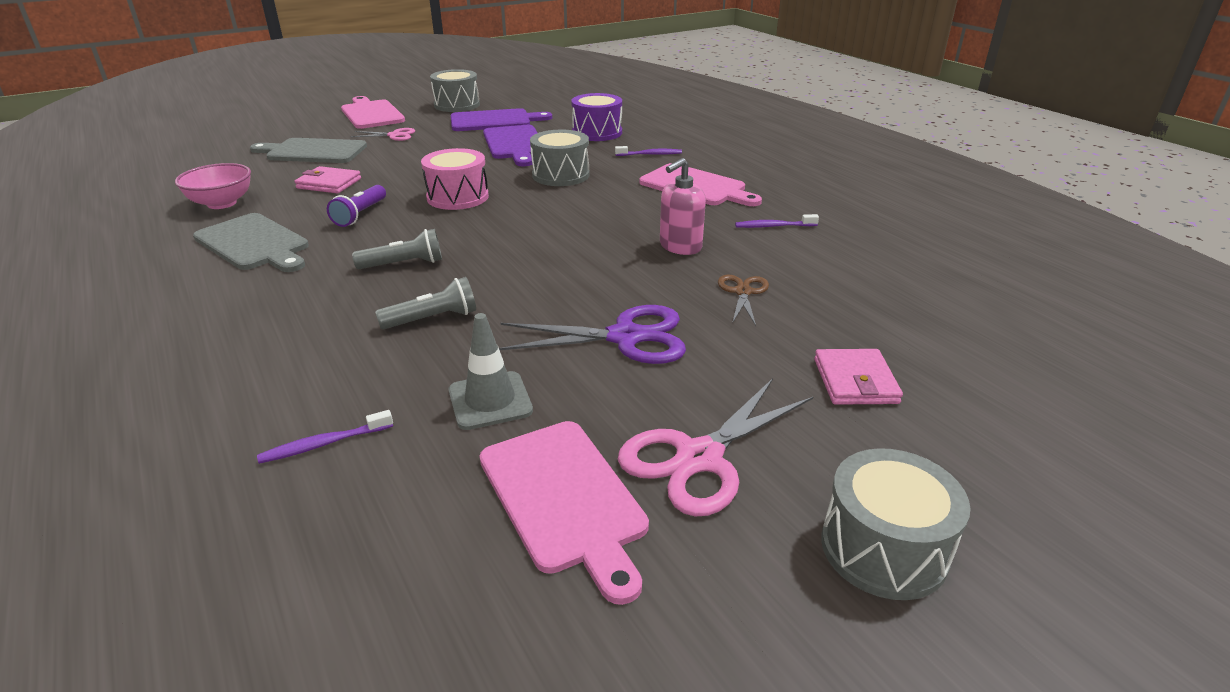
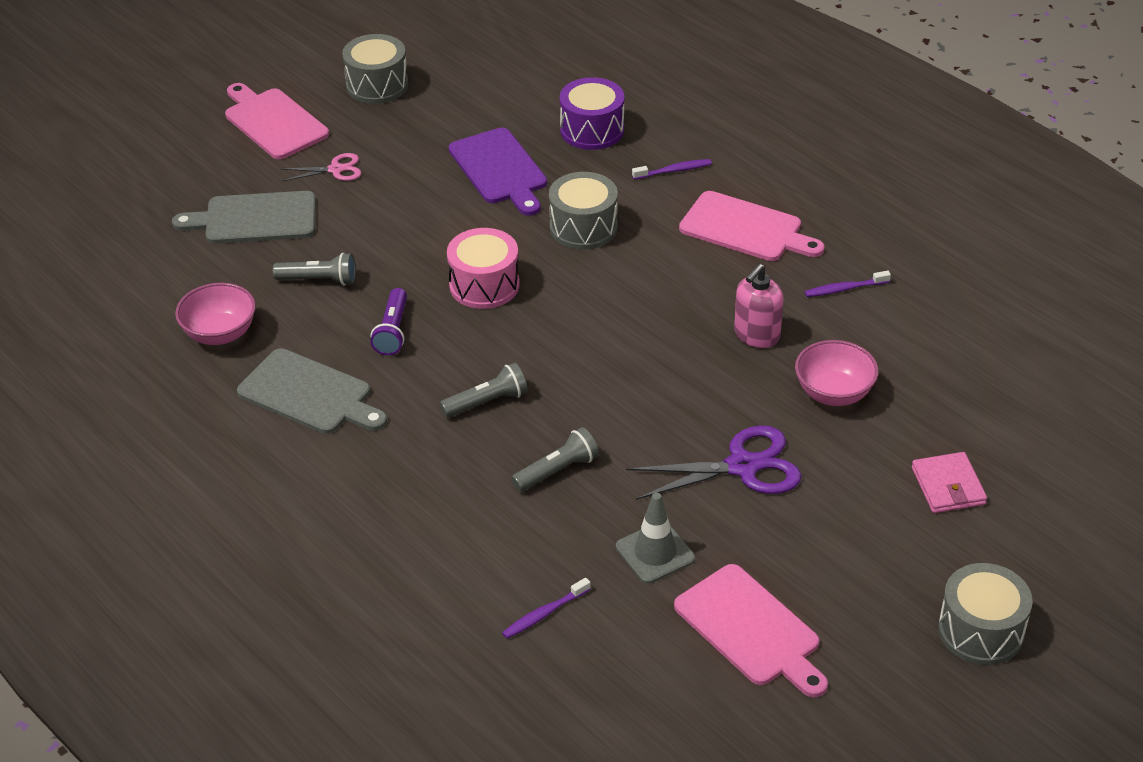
camera: 10 degrees left, 10 degrees up
pink wallet [294,166,361,194] -> grey flashlight [273,253,356,286]
purple cutting board [451,108,552,131] -> none
pink scissors [618,378,813,517] -> none
brown scissors [718,275,769,326] -> pink bowl [795,340,879,406]

